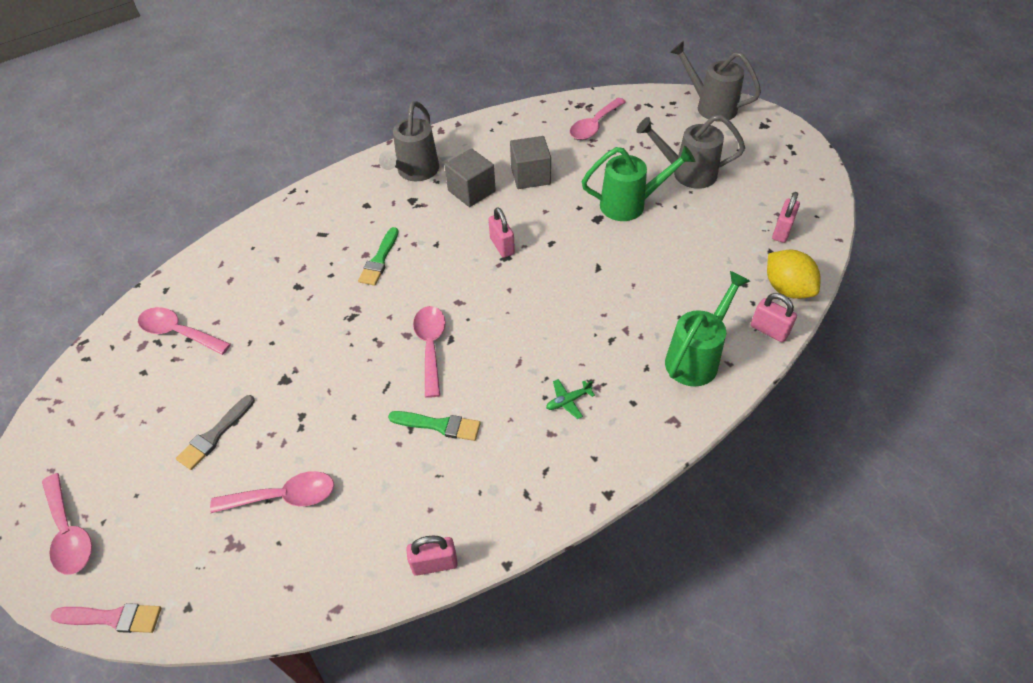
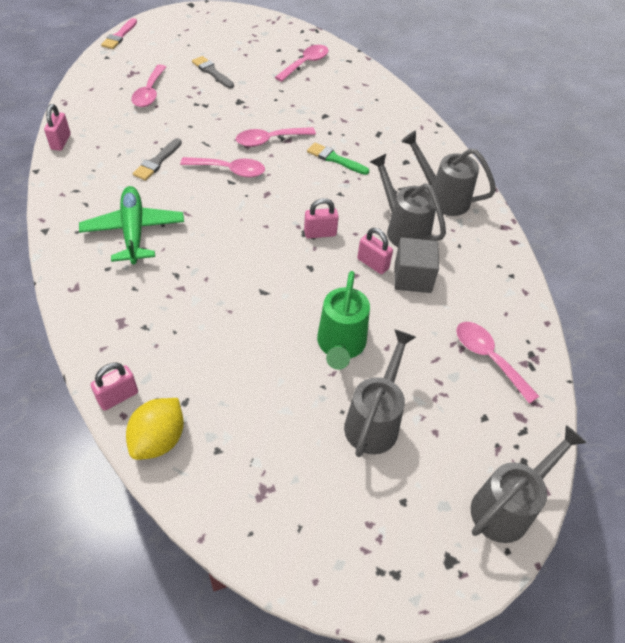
camera: 100 degrees right, 0 degrees up
pink spoon [42,473,92,574] -> pink spoon moved to [236,127,316,147]
green brush [388,411,481,441] -> grey brush [133,138,182,181]
grey cube [444,148,496,207] -> grey watering can [370,154,446,247]
green plane [546,379,595,419] -> green plane [79,186,184,264], size x2.46
green watering can [665,271,750,387] -> none
yellow lemon [767,250,821,299] -> yellow lemon turned 45 degrees counterclockwise [126,398,184,460]
pink padlock [772,192,800,243] -> pink padlock moved to [357,228,393,274]

